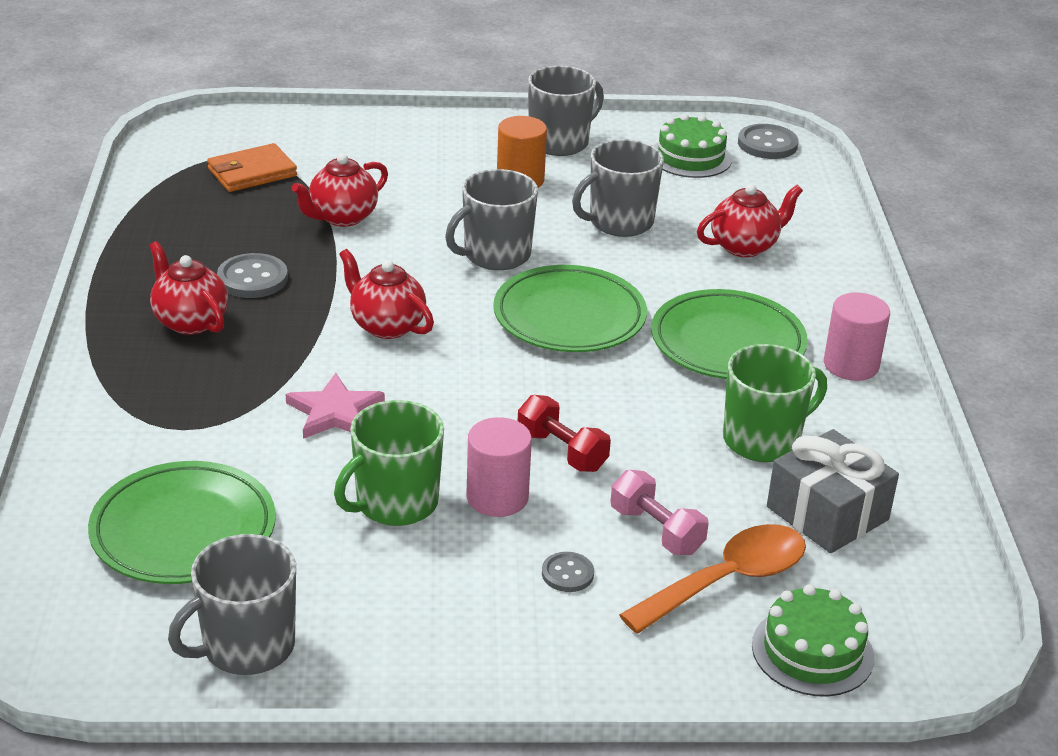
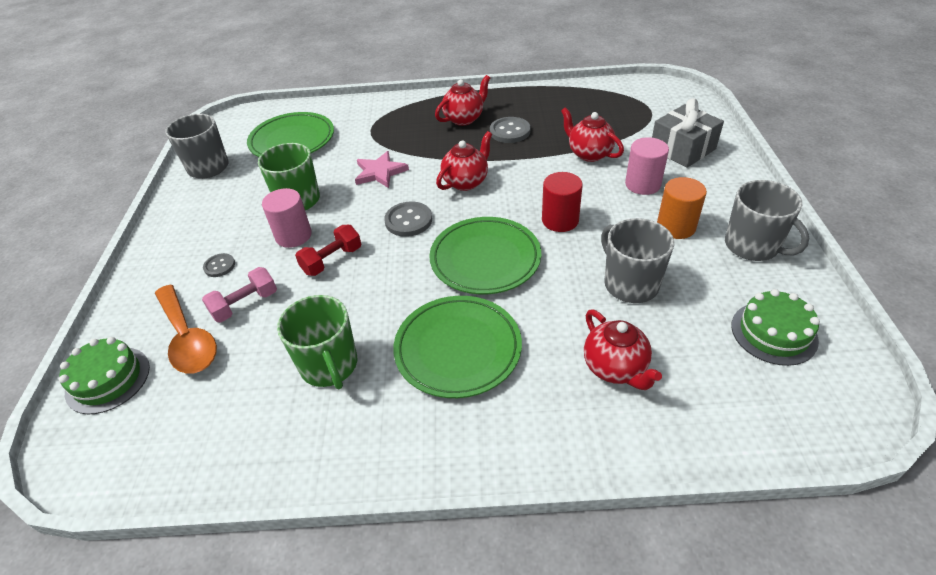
camera: 95 degrees right, 10 degrees up
orange wallet [207,143,297,192] -> none
grey mug [445,169,538,270] -> red cylinder [542,172,583,232]
grey button [738,124,799,159] -> grey button moved to [384,201,432,237]
grey gift [767,429,899,553] -> grey gift moved to [652,98,724,168]
pink cylinder [824,293,890,381] -> pink cylinder moved to [625,137,669,195]

